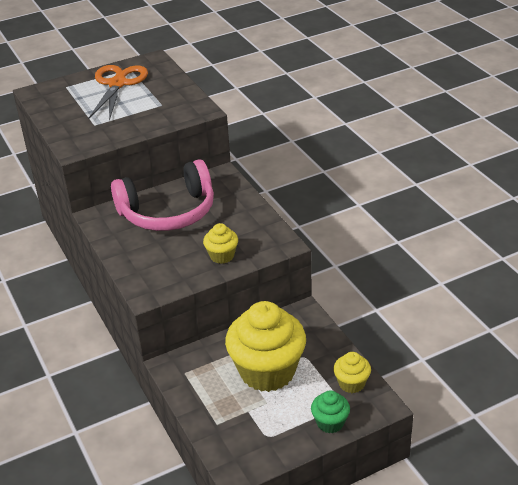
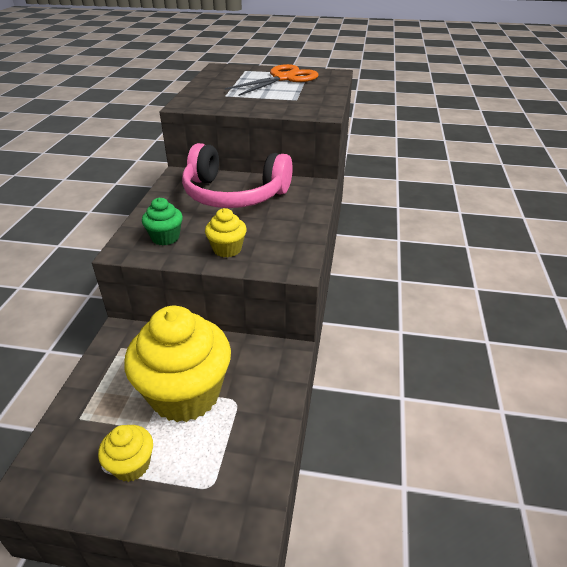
camera: 35 degrees right, 0 degrees up
green cupcake [311,390,350,433] -> green cupcake moved to [142,198,183,245]
yellow cupcake [333,352,371,393] -> yellow cupcake moved to [98,425,153,482]

